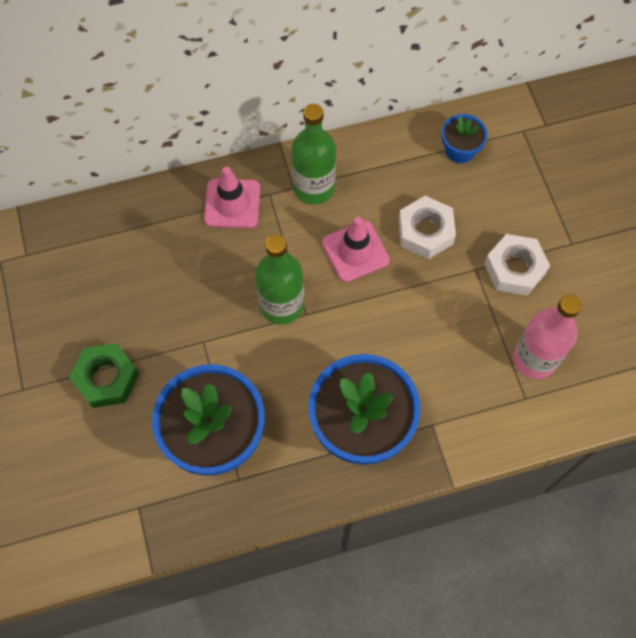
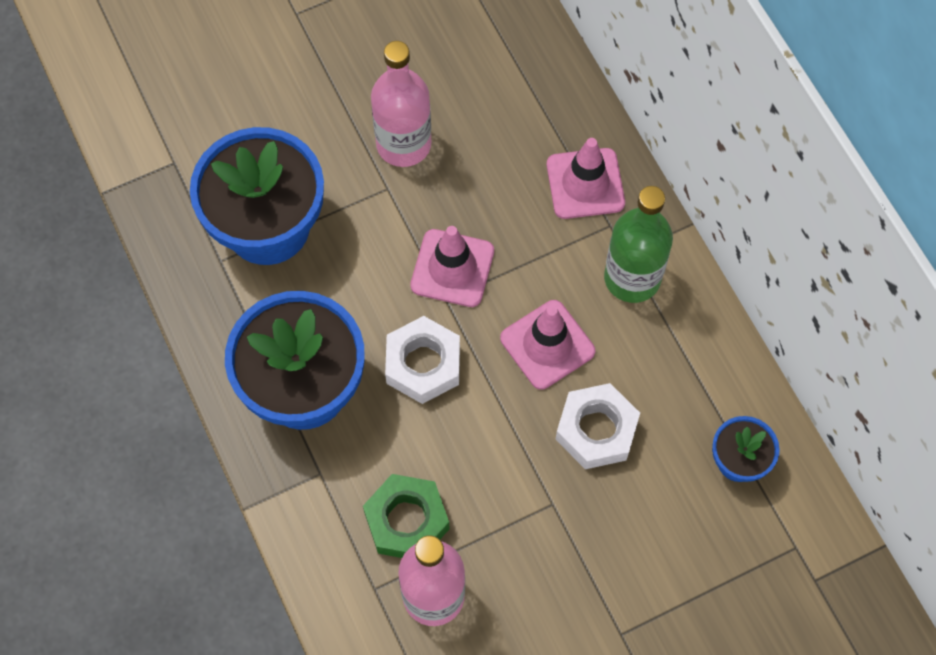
camera: 80 degrees right, 0 degrees up
green nut [69,343,139,408] -> green nut moved to [363,474,450,558]
green bottle [255,234,304,325] -> pink traffic cone [410,226,494,307]
white nut [484,234,550,296] -> white nut moved to [385,316,460,404]
none -> pink bottle [371,41,432,167]

